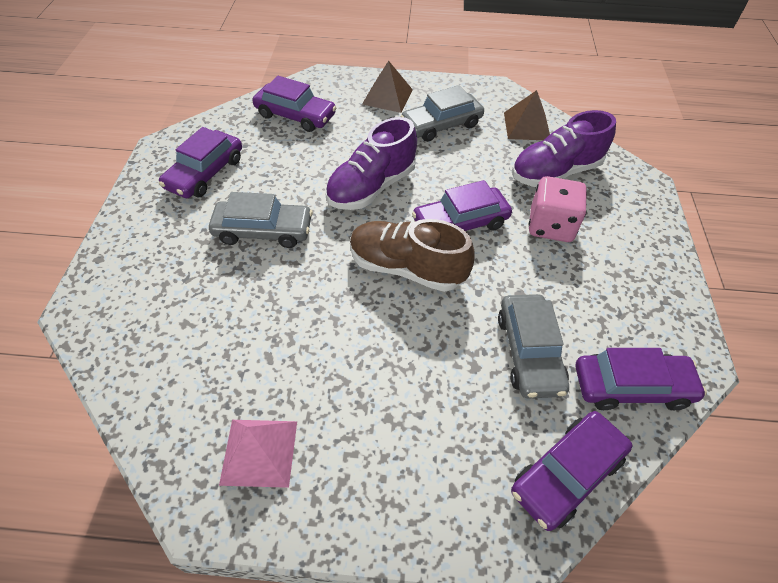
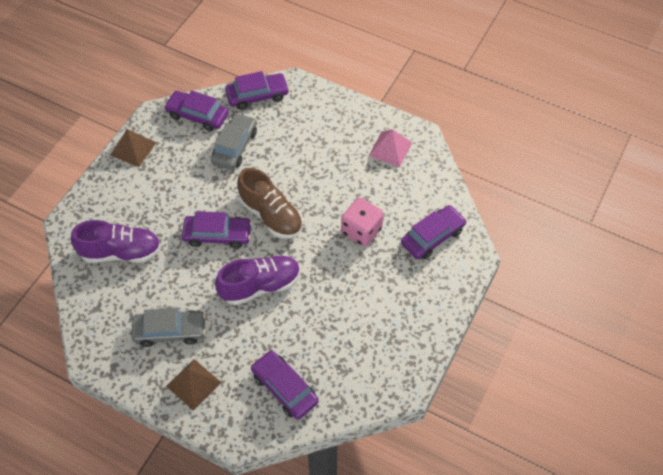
camera: 155 degrees left, 5 degrees up
purple car [159,127,242,198] -> purple car moved to [401,205,466,259]
grey car [209,192,313,248] -> none
brown pyramid [504,90,550,140] -> brown pyramid moved to [110,129,157,167]
pink dice [528,176,587,242] -> pink dice moved to [341,198,384,247]

